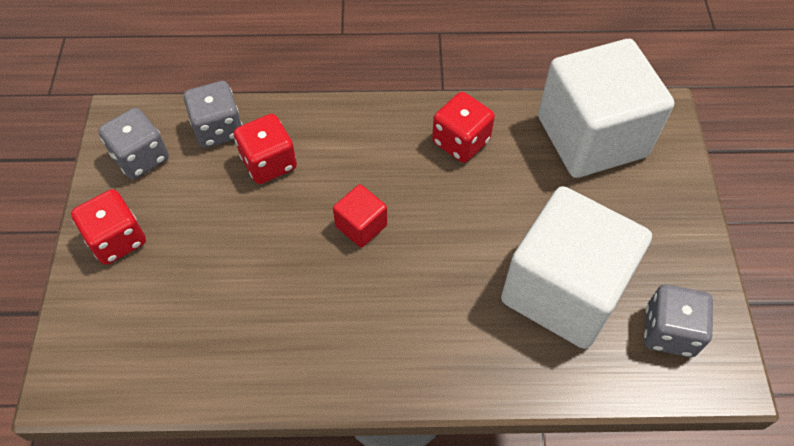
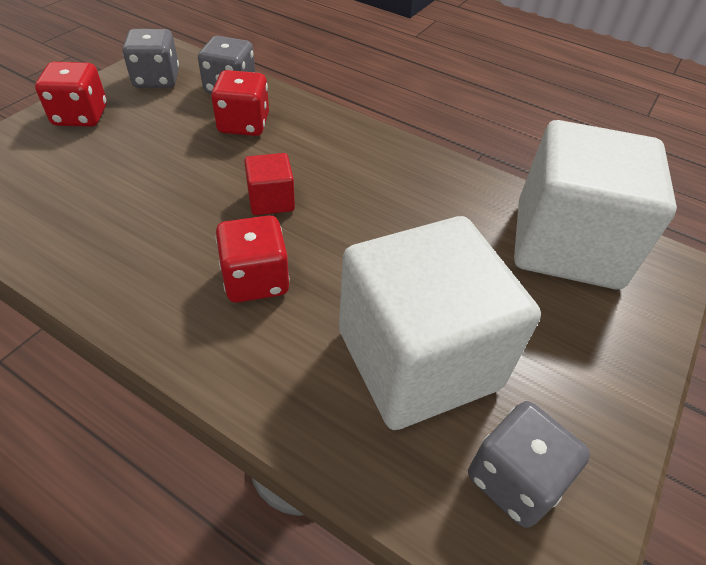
camera: 30 degrees right, 10 degrees down
red dice [432,92,495,163] -> red dice moved to [215,215,290,303]

